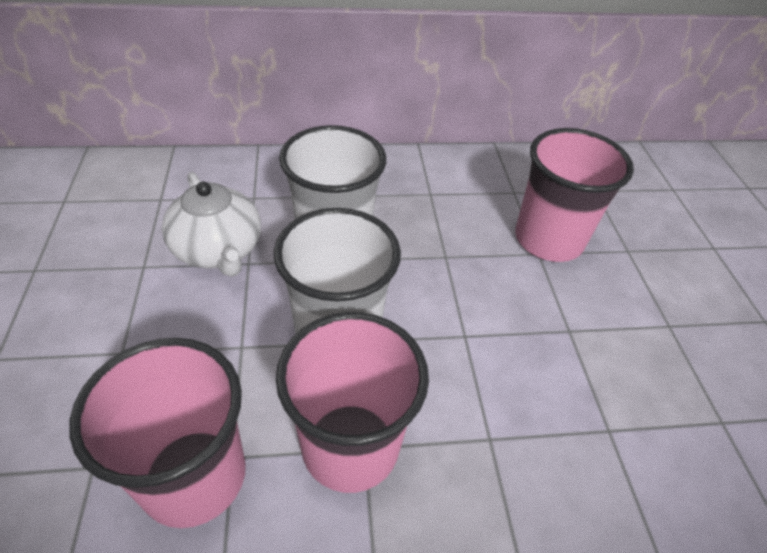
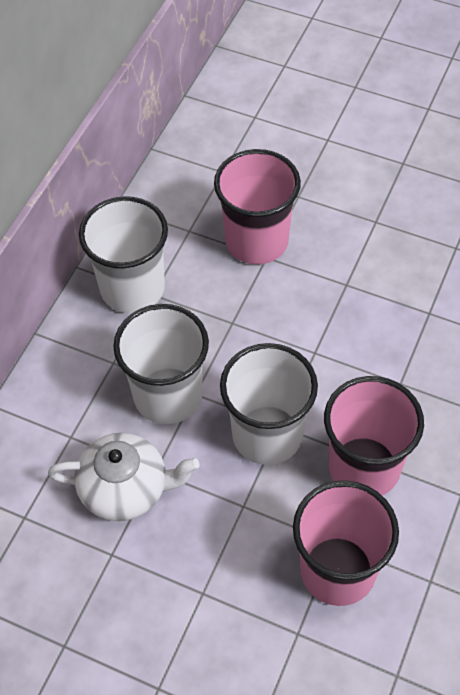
camera: 55 degrees left, 10 degrees up
none -> white cup [79,196,168,313]

